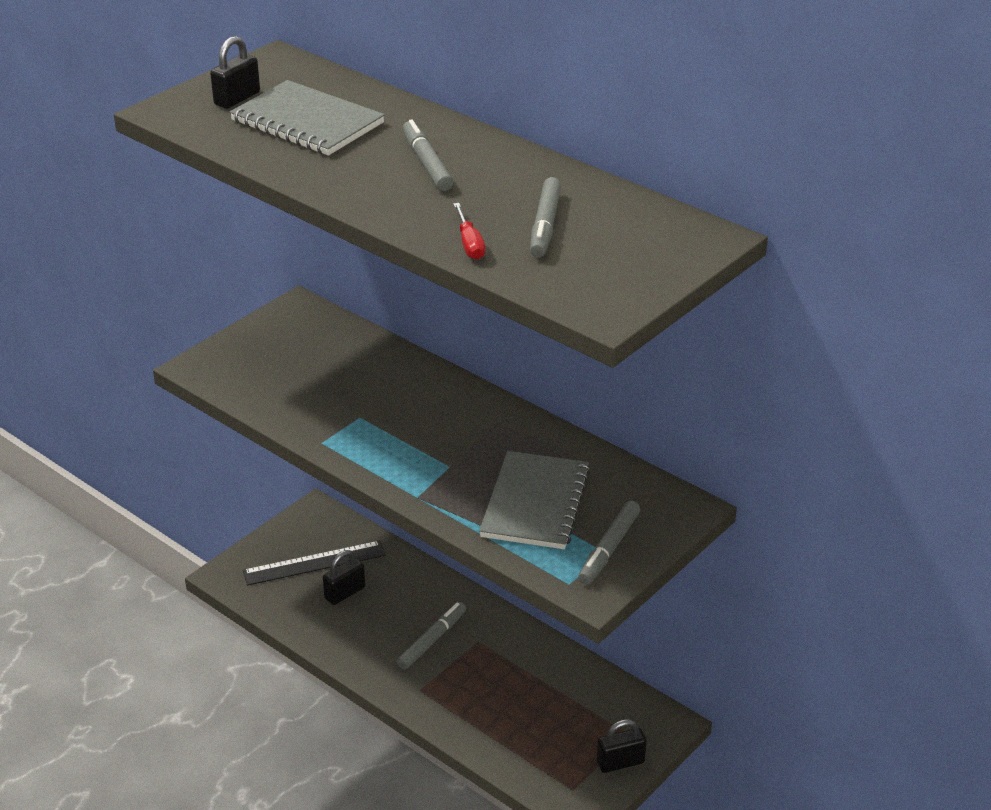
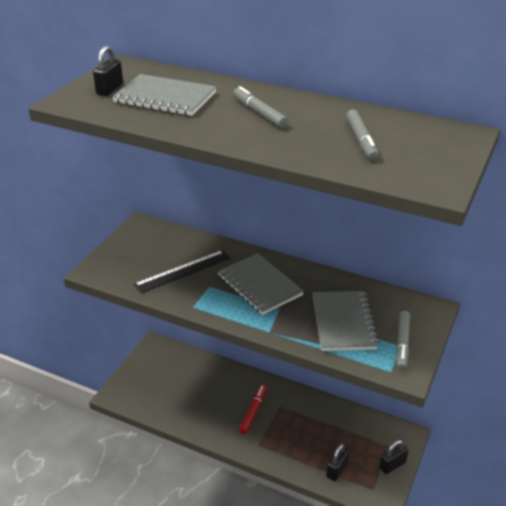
camera: 15 degrees left, 0 degrees up
black ruler [243,541,386,585] -> black ruler moved to [134,250,230,293]
black padlock [323,550,365,605] -> black padlock moved to [326,443,350,481]
grey marker [397,602,466,670] -> red marker [239,385,267,434]
red screwdriver [453,203,485,260] -> none
none -> grey notebook [218,253,304,315]

